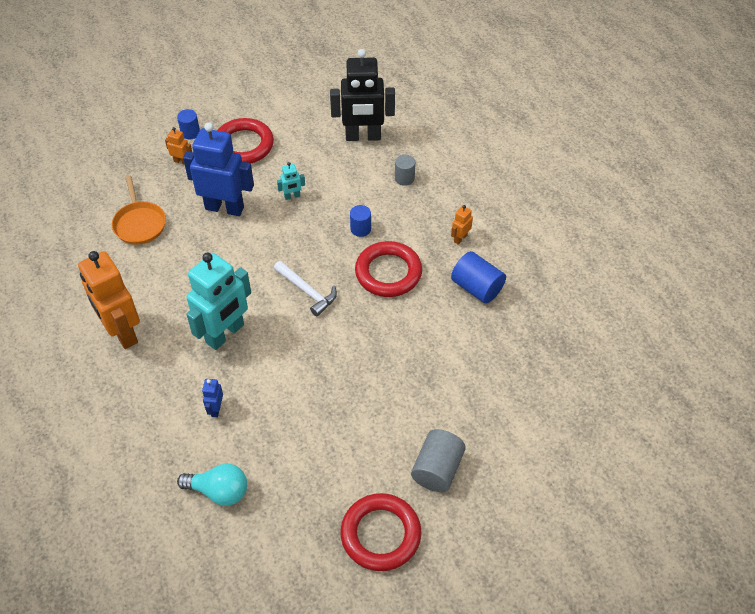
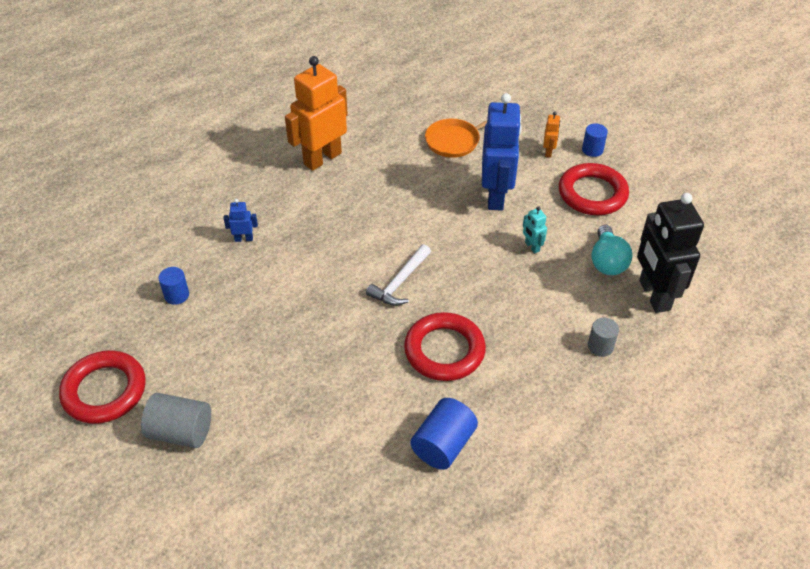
camera: 80 degrees right, 5 degrees down
turquoise light bulb [177,463,247,506] -> turquoise light bulb moved to [592,225,632,275]
turquoise robot [186,253,251,350] -> none
blue cylinder [350,205,371,237] -> blue cylinder moved to [158,267,189,305]
orange robot [451,205,473,245] -> none

